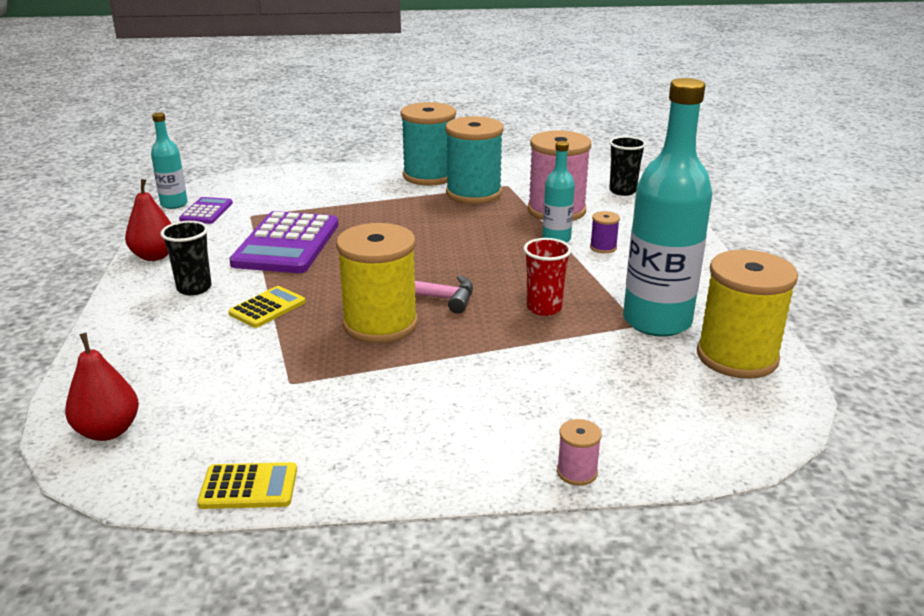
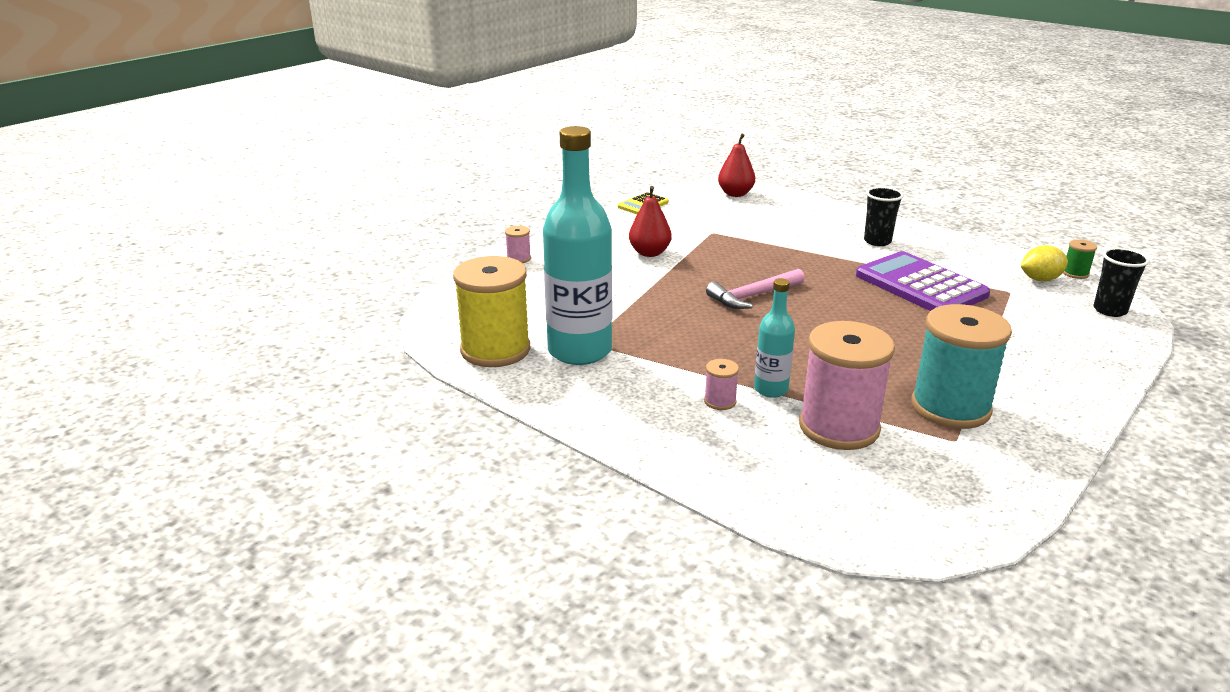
camera: 135 degrees right, 0 degrees up
red pear [125,179,172,261] -> red pear moved to [629,186,671,257]
turquoise bottle [151,112,188,209] -> green spool [1063,239,1097,279]
purple calculator [179,197,233,224] -> yellow lemon [1021,245,1068,281]
yellow calculator [228,286,305,328] -> none
yellow spool [336,223,418,343] -> none
turquoise spool [401,102,456,186] -> none
red cup [523,238,572,316] -> none
purple spool [590,211,620,253] -> pink spool [704,359,739,410]
black cup [609,136,646,196] -> black cup moved to [1094,248,1150,317]

